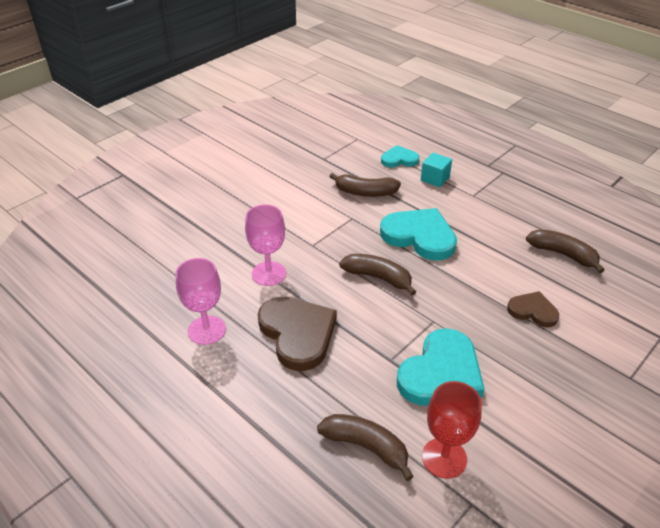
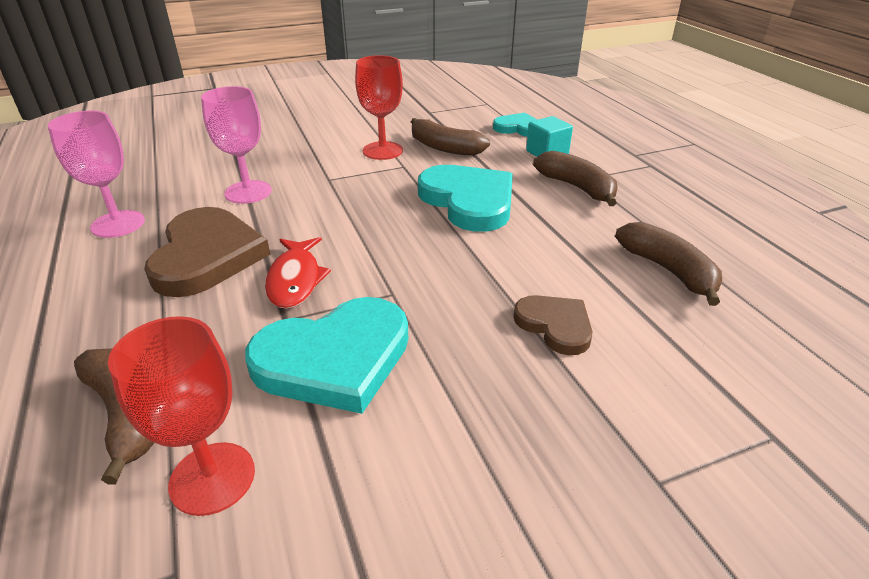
camera: 25 degrees right, 5 degrees down
brown banana [339,254,416,295] -> brown banana moved to [533,151,618,206]
none -> red fish [265,237,331,309]
none -> red goblet [355,55,403,160]

